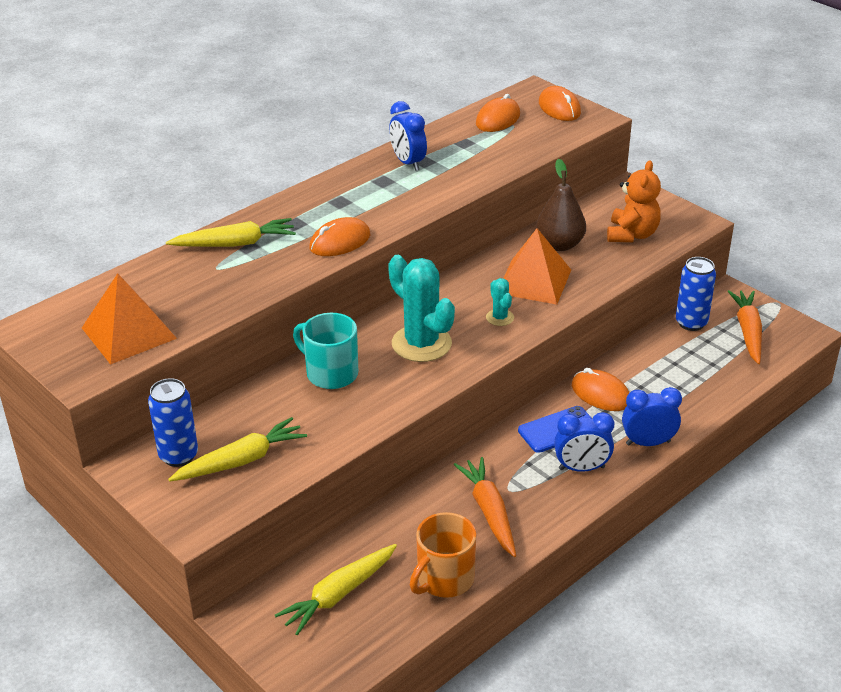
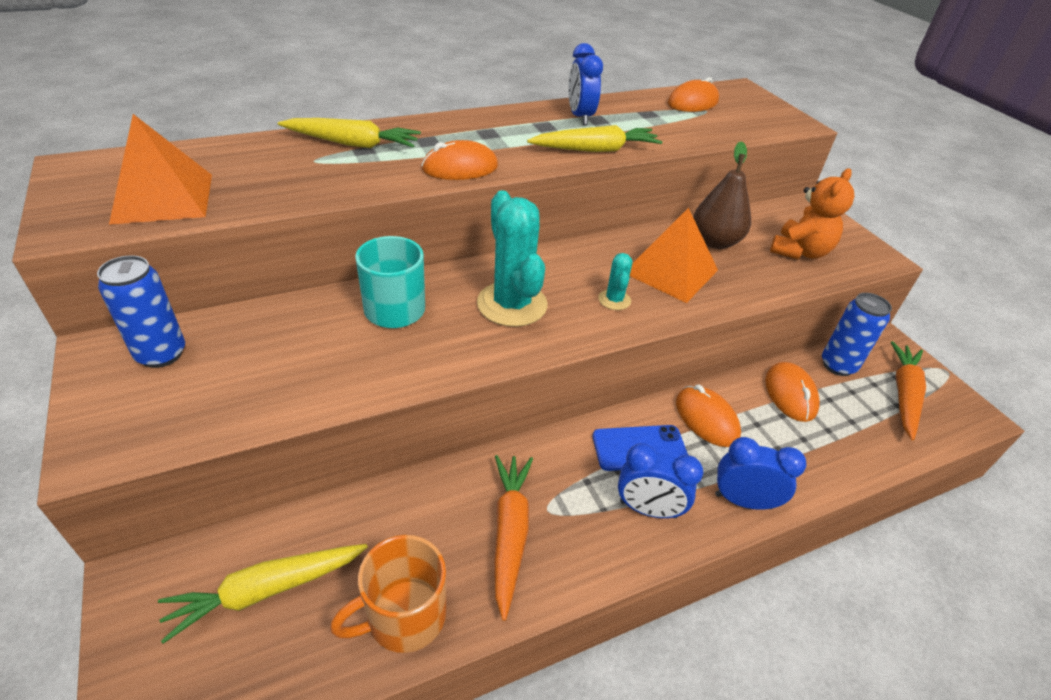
camera: 15 degrees right, 5 degrees up
yellow carrot [168,417,307,482] -> yellow carrot moved to [527,125,663,152]
orange mouse [539,86,581,121] -> orange mouse moved to [765,362,820,422]

